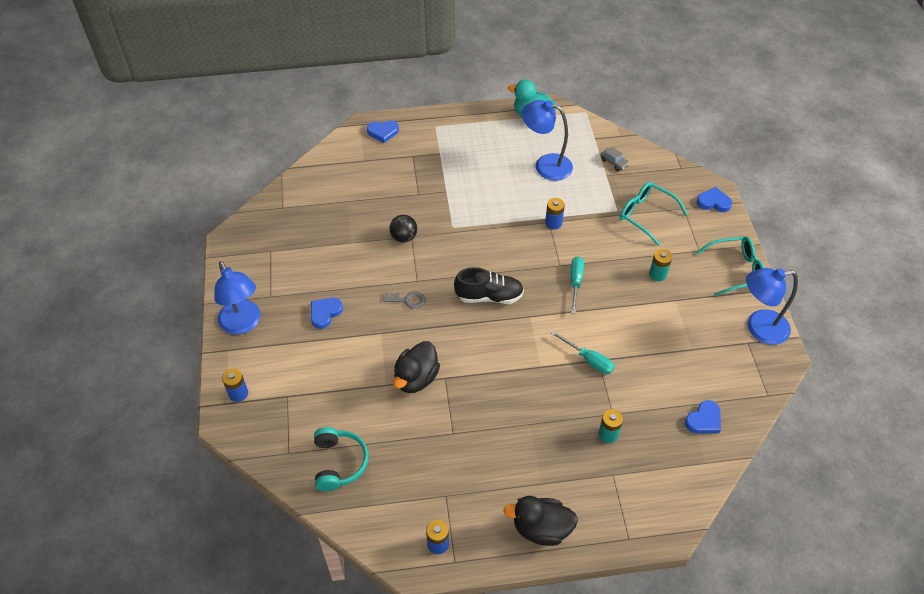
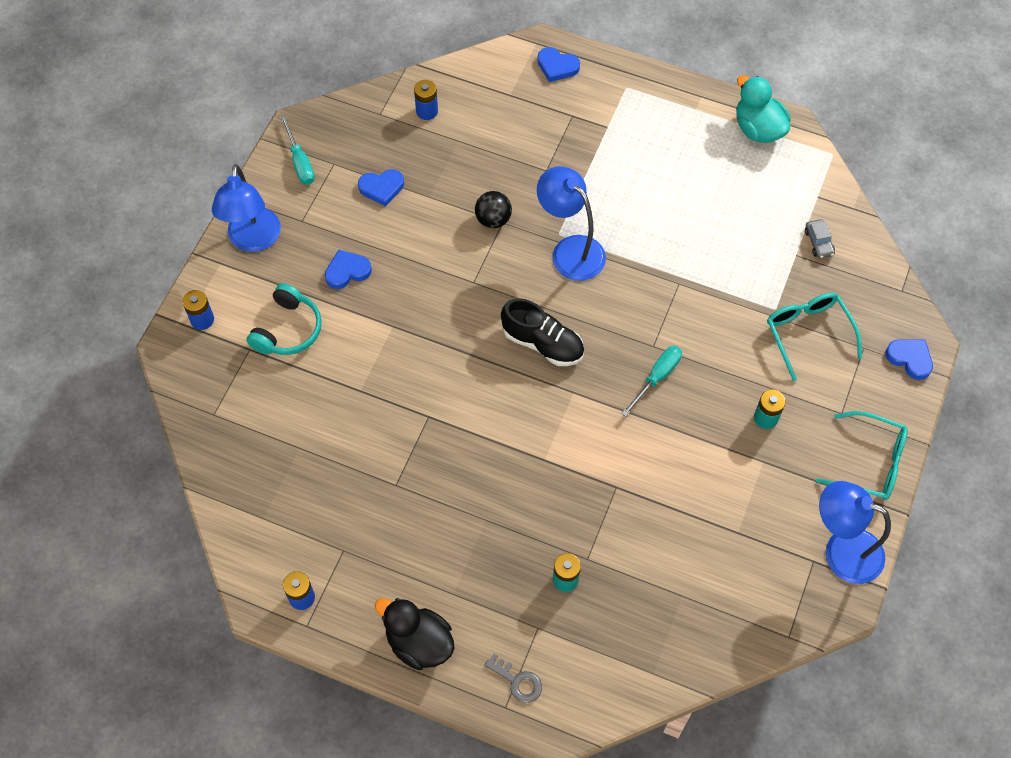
camera: 30 degrees right, 10 degrees up
turquoise headphones [314,427,369,491] -> turquoise headphones moved to [247,283,322,355]
grey key [383,291,426,309] -> grey key moved to [485,654,542,703]
black duck [393,341,440,393] -> none
blue lamp [522,100,573,181] -> blue lamp moved to [537,166,606,281]
blue battery [545,198,565,230] -> blue battery moved to [414,80,438,120]
turquoise screwdriver [551,331,615,374] -> turquoise screwdriver moved to [281,115,315,185]
blue heart [685,400,721,434] -> blue heart moved to [358,169,404,206]

